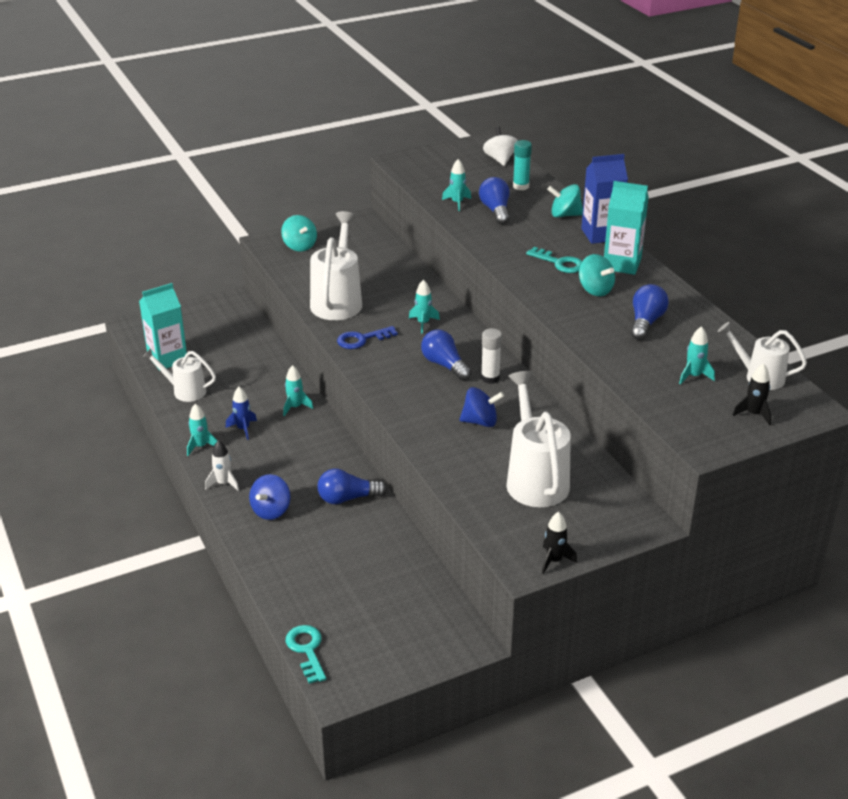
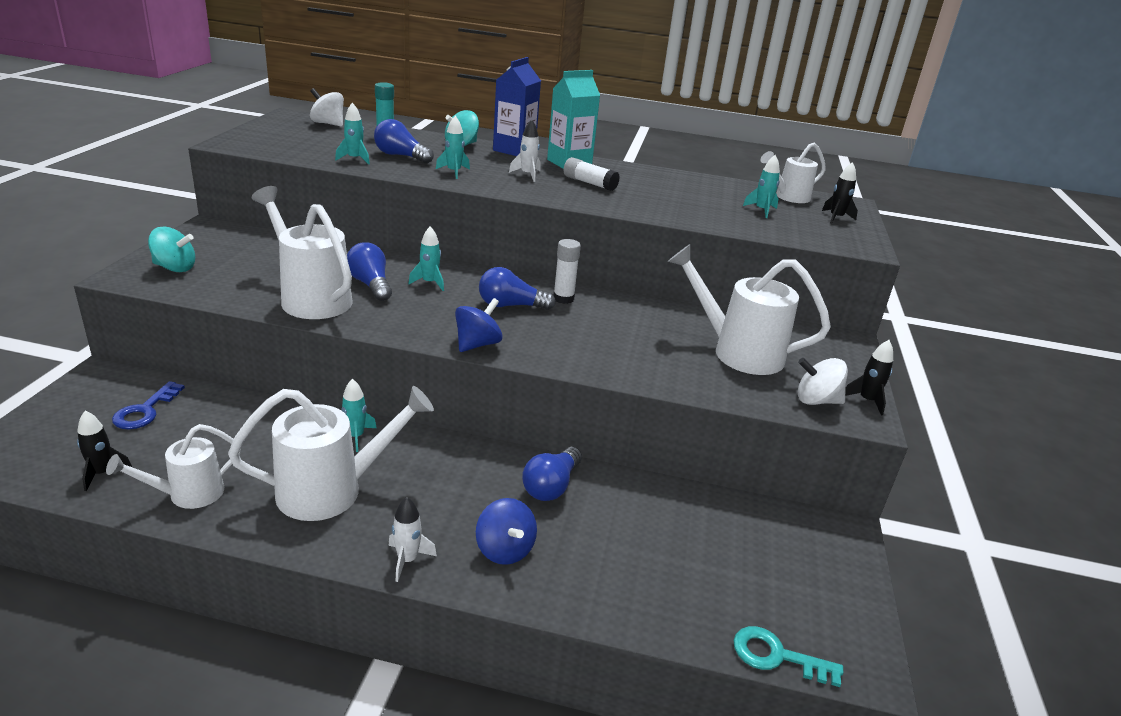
camera: 55 degrees left, 5 degrees down
turquoise carton [139,283,187,371] -> black rocket [77,411,132,491]
turquoise rocket [187,404,217,456] -> turquoise rocket moved to [436,116,470,179]
blue rocket [226,387,257,440] -> white watering can [228,386,434,521]
blue key [337,326,398,349] -> blue key moved to [112,381,185,429]
blue spinning top [459,387,504,427] -> blue spinning top moved to [455,298,503,352]
turquoise key [526,247,582,273] -> white rocket [509,119,541,182]
turquoise spinning top [579,254,615,296] -> white glue stick [564,157,620,191]
blue light bulb [631,284,669,340] -> blue light bulb moved to [347,242,392,301]
none -> white spinning top [798,358,848,405]

